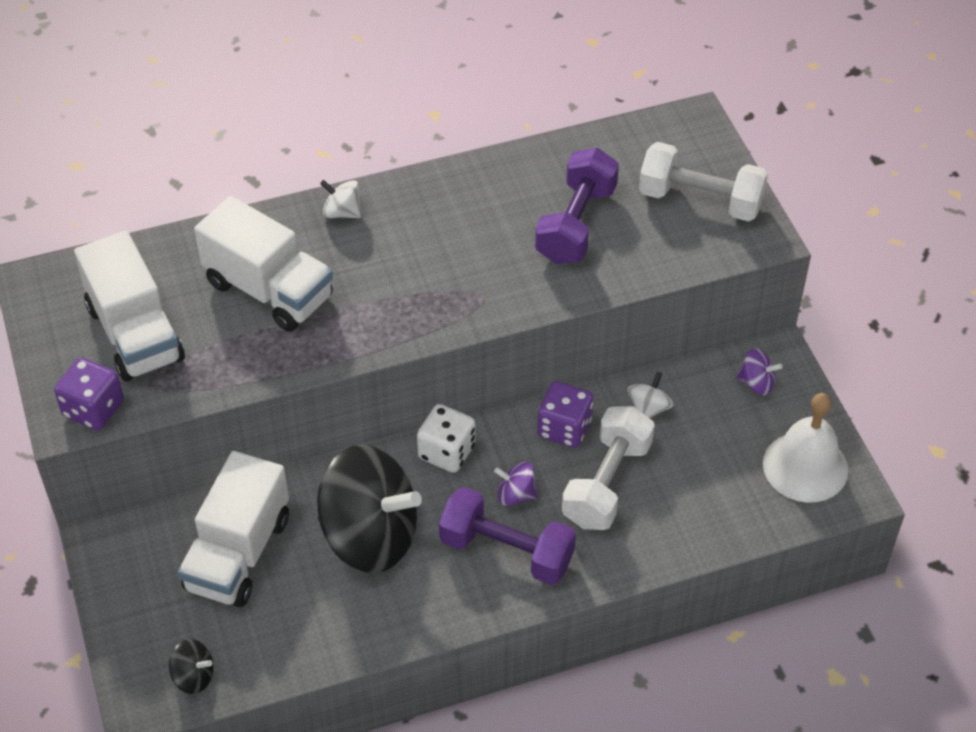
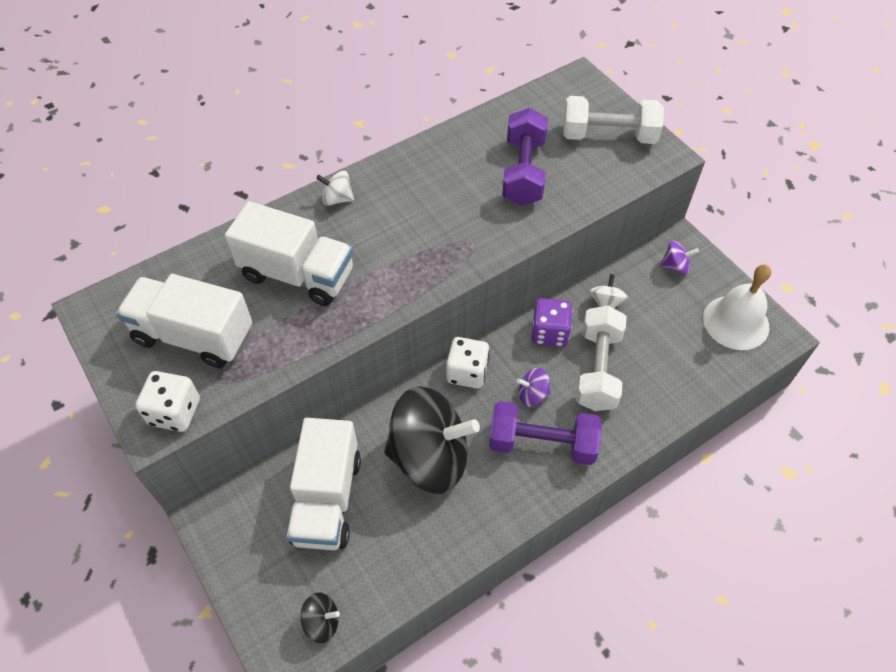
camera: 15 degrees left, 5 degrees up
purple dice [54,358,124,430] -> white dice [135,371,200,432]
white truck [74,230,185,382] -> white truck turned 150 degrees clockwise [116,274,252,368]

